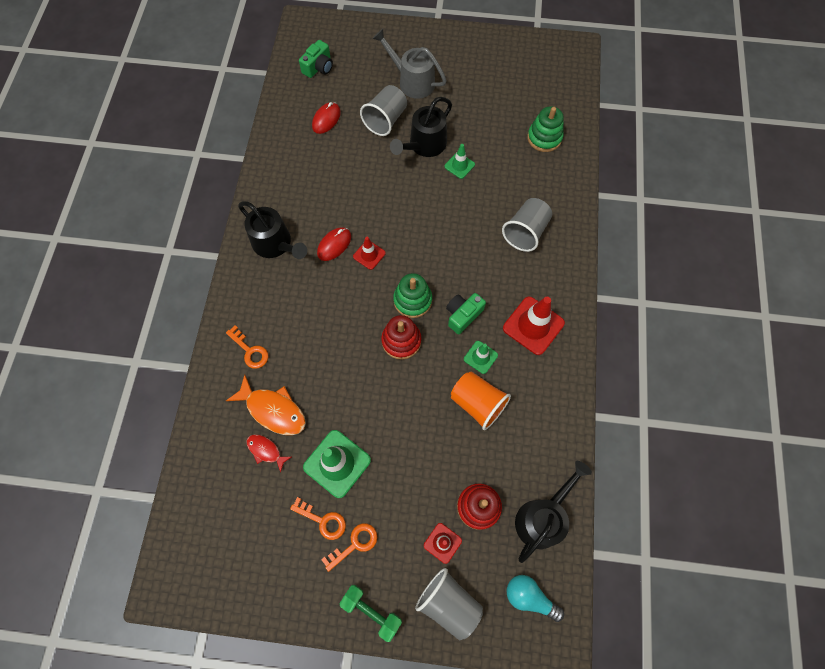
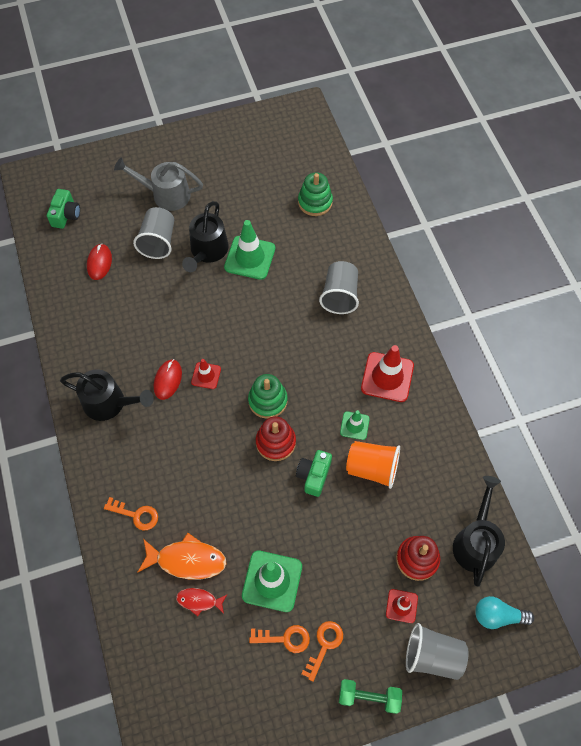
camera: 25 degrees left, 5 degrees down
green traffic cone [444,144,475,179] -> green traffic cone [224,220,275,280], size x1.82
green camera [446,293,486,334] -> green camera moved to [296,450,332,497]

